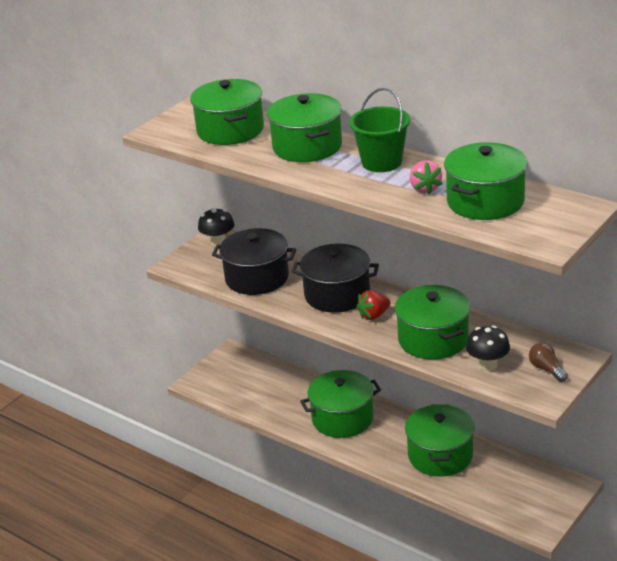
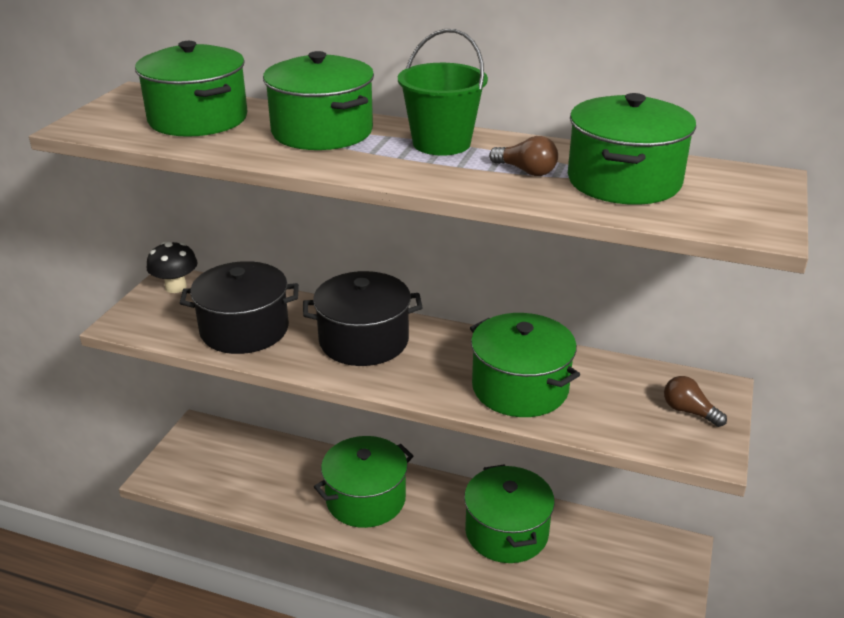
camera: 20 degrees left, 0 degrees up
red strawberry [356,290,391,320] -> none
pink strawberry [410,161,443,195] -> brown light bulb [489,136,558,176]
black mushroom [466,325,510,371] -> none

